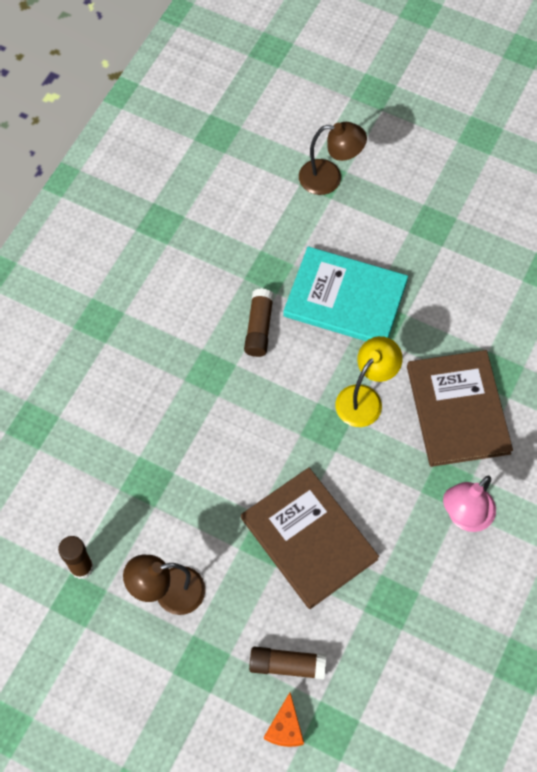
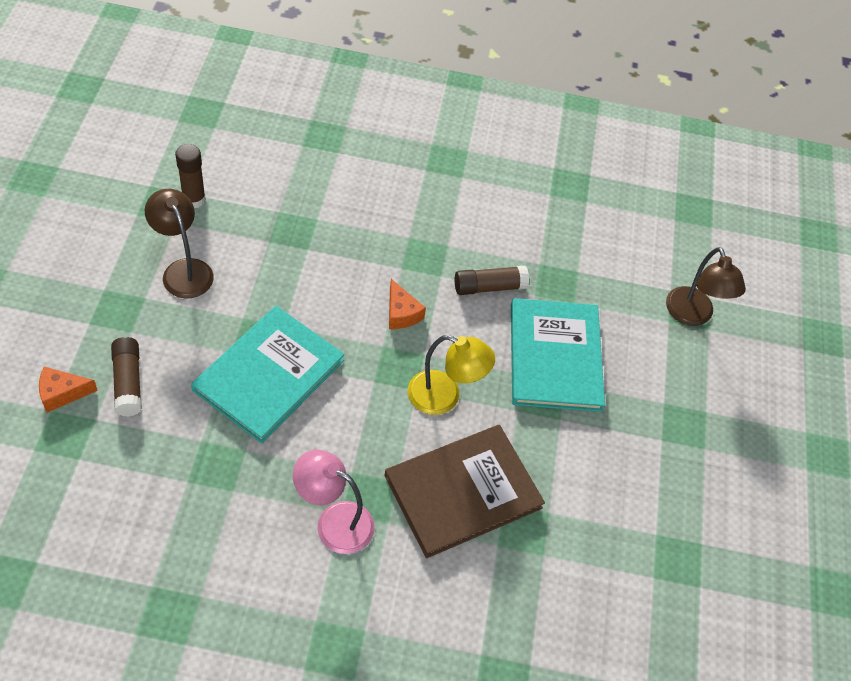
camera: 65 degrees right, 10 degrees down
brown book [241,467,379,609] -> turquoise book [191,306,345,444]
none -> orange cheese [389,279,426,329]

